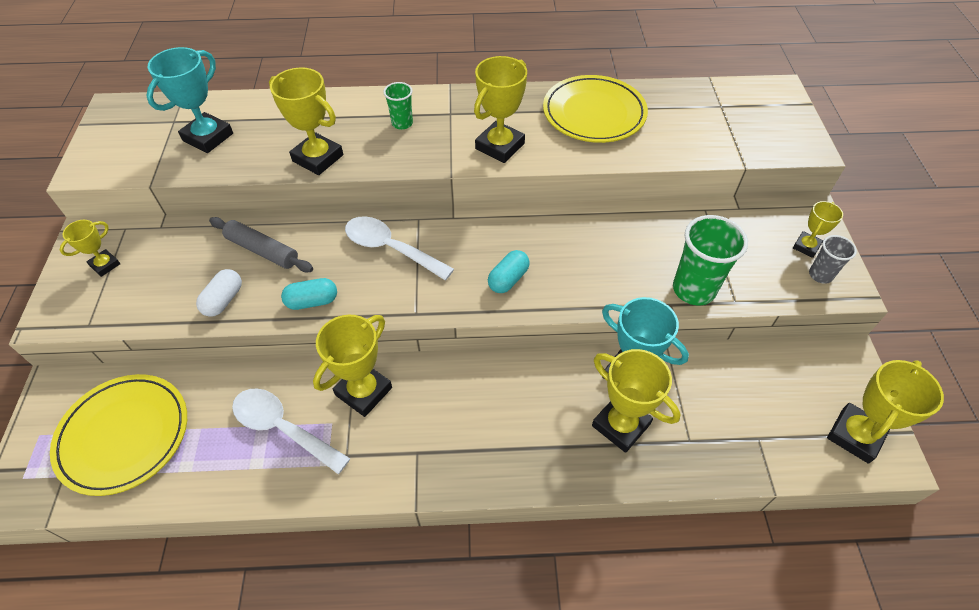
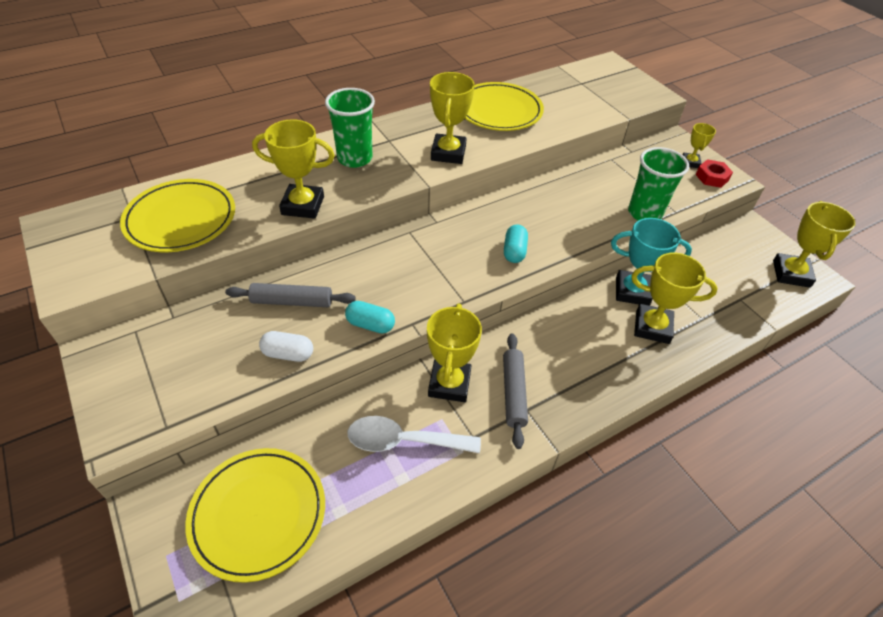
camera: 30 degrees left, 5 degrees down
yellow trophy [60,220,120,277] -> none
turquoise trophy [146,47,233,153] -> yellow plate [120,179,235,252]
white capsule [196,269,242,317] -> white capsule turned 75 degrees counterclockwise [259,331,313,362]
turquoise capsule [281,278,337,310] -> turquoise capsule turned 60 degrees clockwise [345,301,395,333]
white spoon [345,216,454,280] -> none
green cup [383,82,413,130] -> green cup [325,88,375,168], size x1.79
grey cup [809,235,857,284] -> red nut [695,159,733,188]
none -> grey rolling pin [503,334,528,449]

